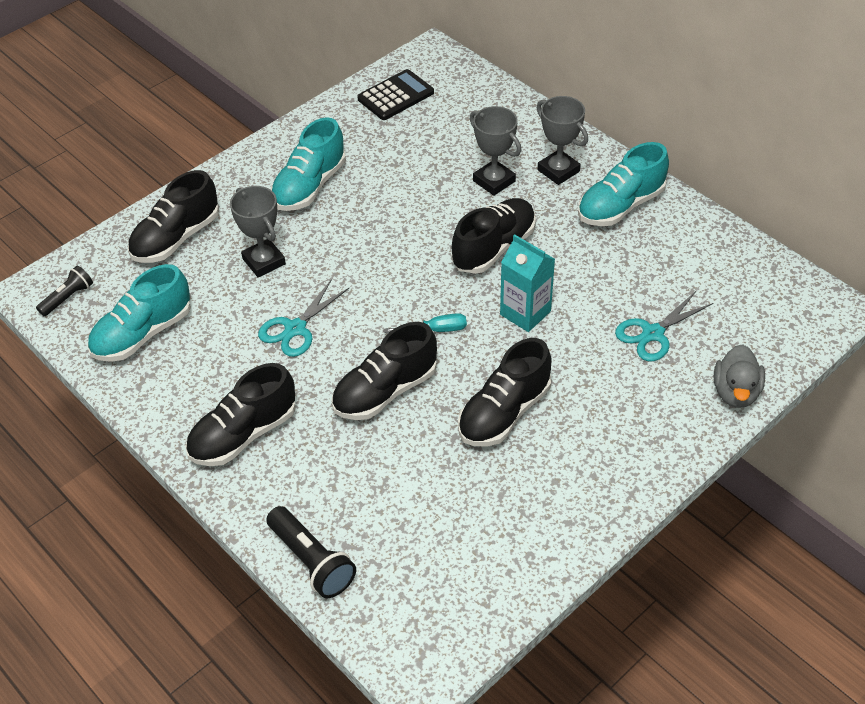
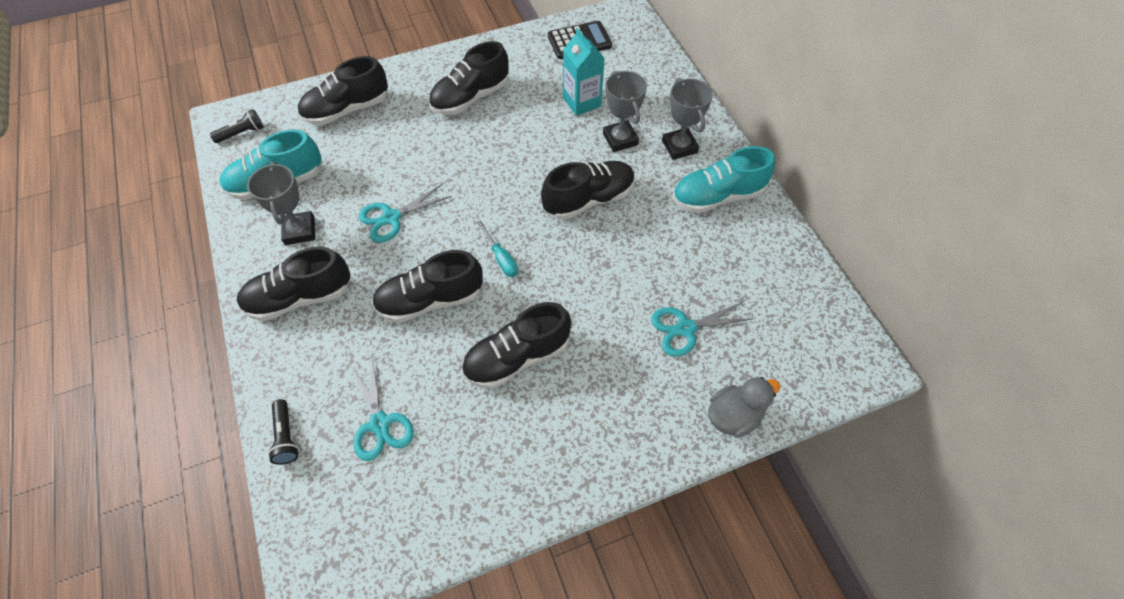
camera: 20 degrees right, 10 degrees up
grey trophy [230,186,286,277] -> grey trophy moved to [247,162,315,245]
black flashlight [266,506,356,598] -> black flashlight [268,399,299,465], size x0.64
turquoise shoe [271,117,346,211] -> black shoe [429,41,509,115]
turquoise screwdriver [383,313,467,333] -> turquoise screwdriver turned 45 degrees clockwise [477,220,518,277]
turquoise carton [500,234,555,332] -> turquoise carton moved to [563,28,605,116]
grey duck [714,344,765,408] -> grey duck turned 150 degrees counterclockwise [708,377,781,438]
none -> turquoise scissors [350,358,414,461]

